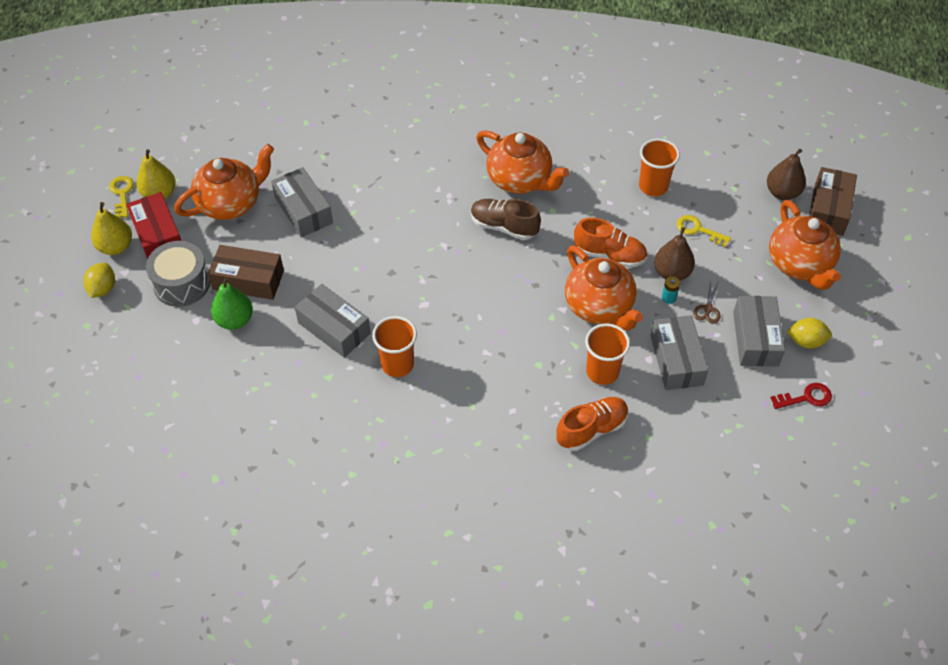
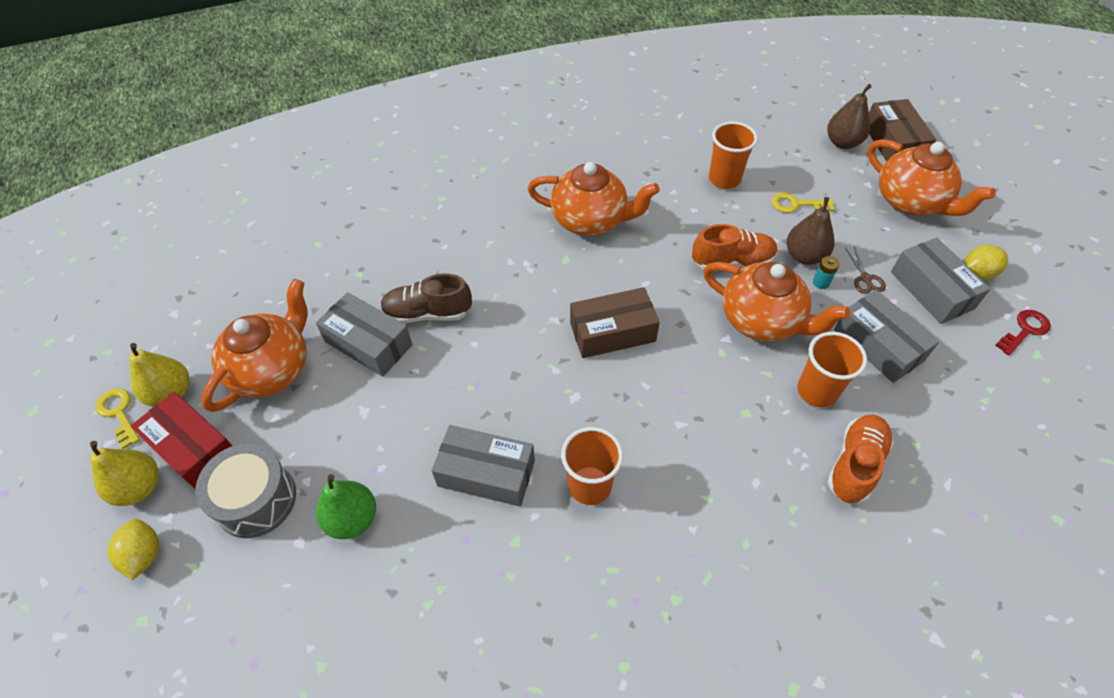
camera: 25 degrees left, 0 degrees up
brown box [208,245,284,300] -> brown box moved to [570,287,660,358]
brown shoe [471,199,541,240] -> brown shoe moved to [380,273,472,324]

